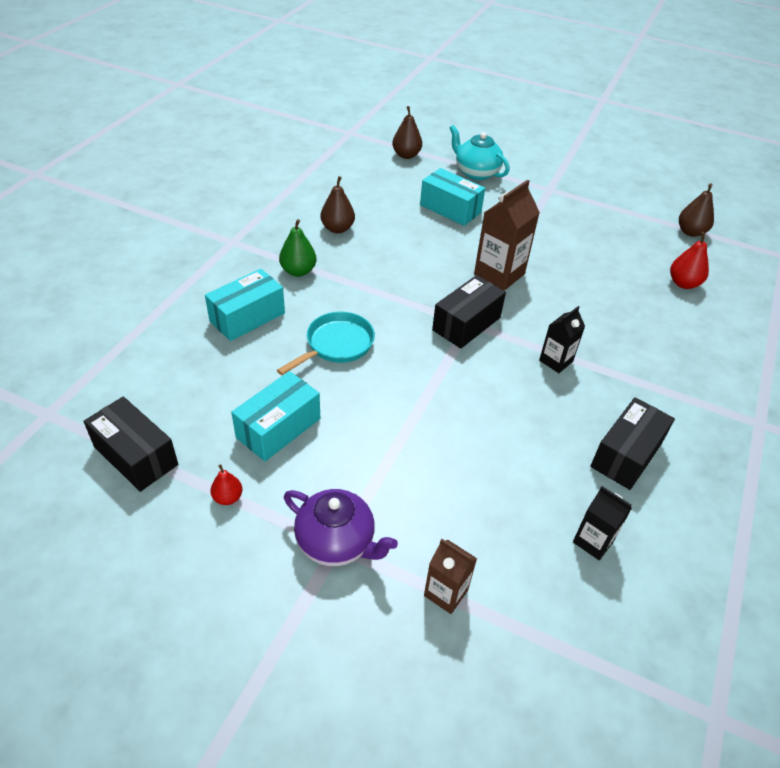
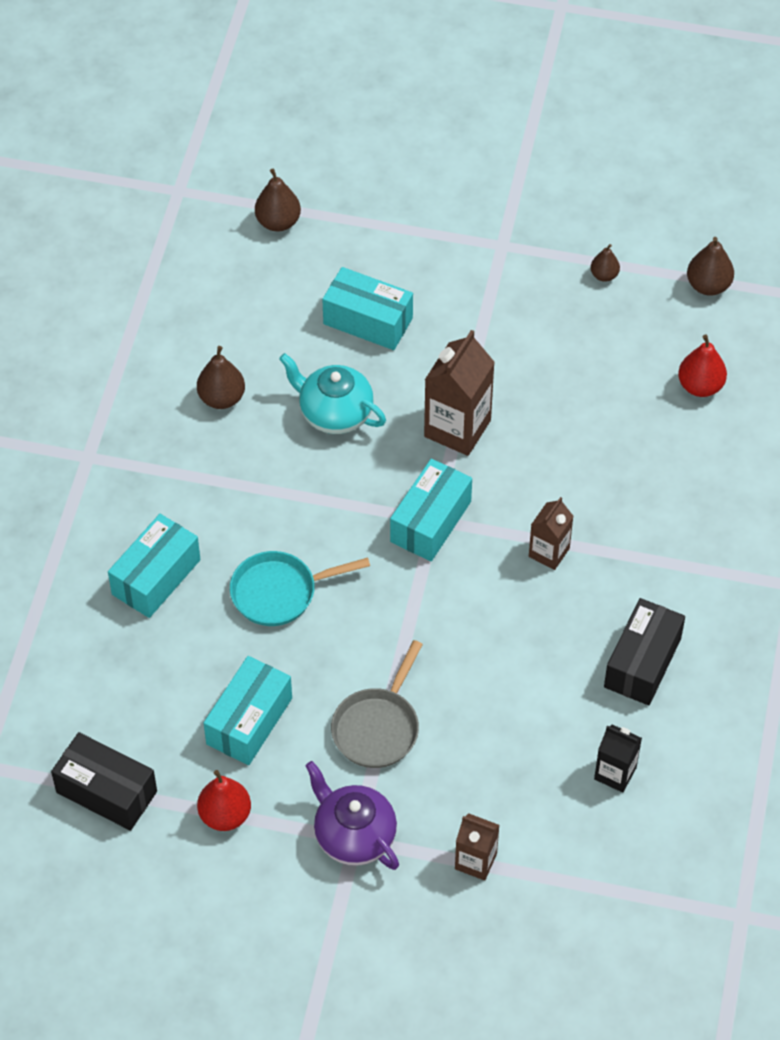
camera: 10 degrees left, 10 degrees up
red pear [210,464,243,505] -> red pear [197,770,251,831], size x1.59
turquoise pan [277,312,375,375] -> turquoise pan turned 135 degrees counterclockwise [230,551,370,626]
green pear [279,219,317,277] -> none
purple teapot [284,489,398,566] -> purple teapot turned 150 degrees counterclockwise [305,761,399,870]
black box [432,275,506,349] -> turquoise box [390,459,472,562]
turquoise teapot [450,125,510,180] -> turquoise teapot moved to [279,353,386,434]
black carton [539,306,585,373] -> brown carton [529,497,574,570]
none -> grey pan [331,640,423,768]
none -> brown pear [591,244,620,282]

